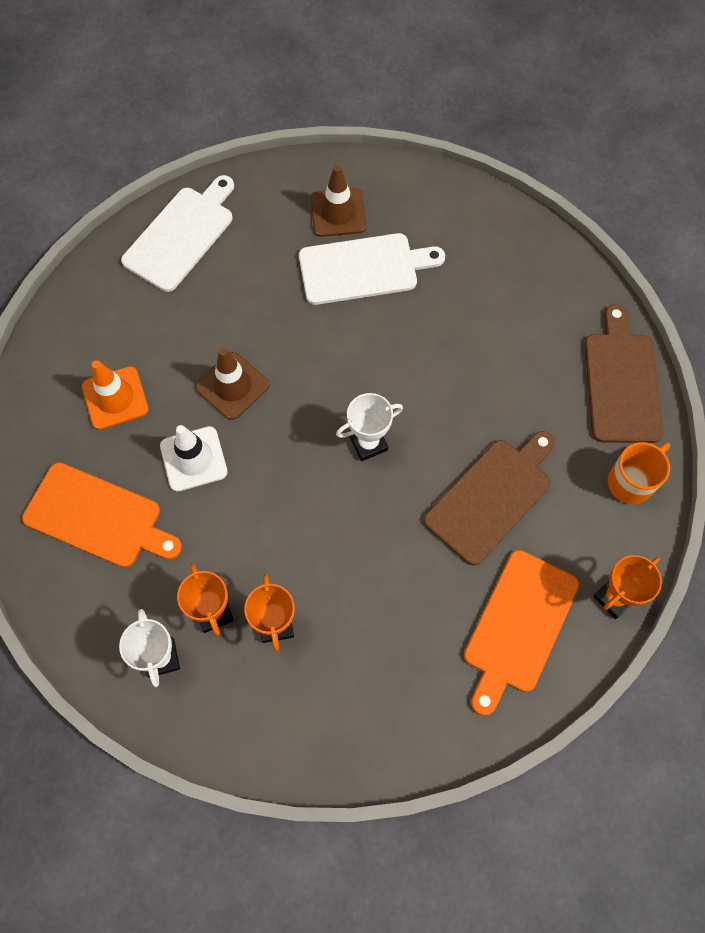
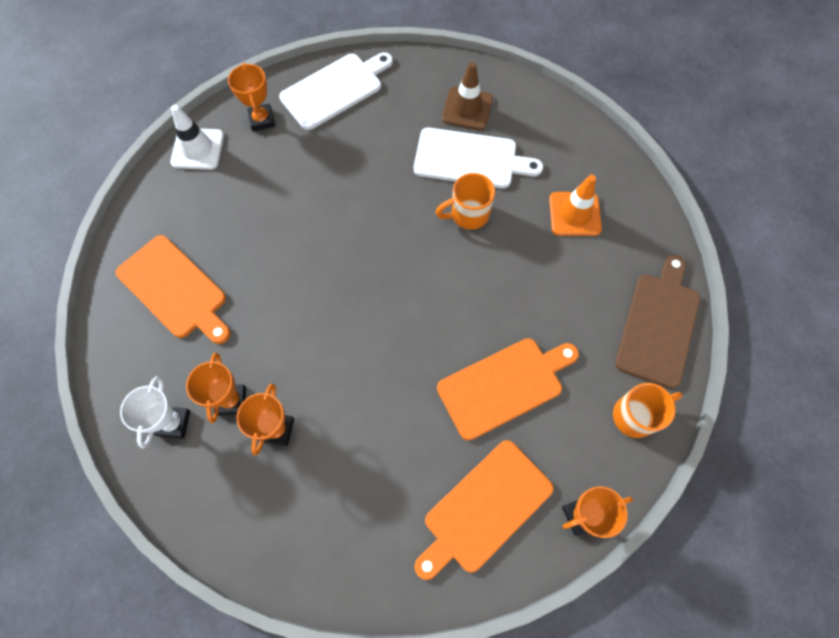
camera: 20 degrees right, 0 degrees up
orange traffic cone [82,360,149,430] -> orange traffic cone moved to [549,175,602,236]
white traffic cone [160,425,228,492] -> white traffic cone moved to [170,105,224,170]
brown traffic cone [196,348,269,420] -> none
white trophy [336,393,403,461] -> none
brown cutting board [424,431,555,565] -> orange cutting board [437,338,579,441]
none -> orange trophy [228,63,275,131]
none -> orange mug [435,173,495,230]

